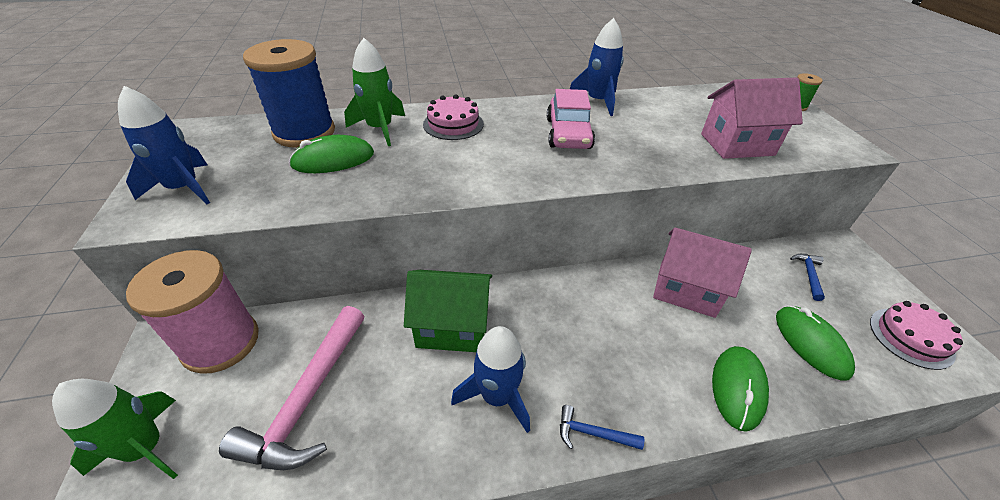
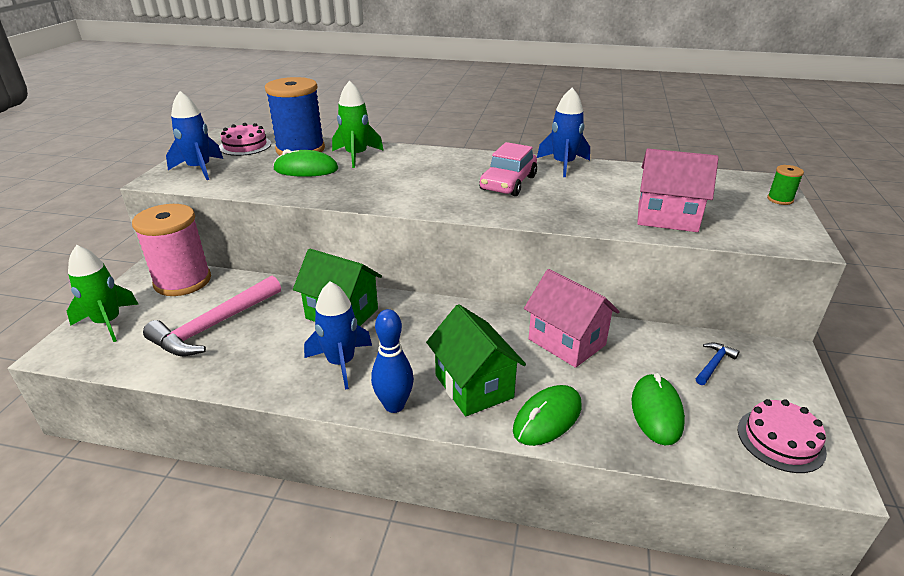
camera: 25 degrees right, 10 degrees down
pink cake [423,94,484,140] -> pink cake moved to [219,123,271,156]
blue hammer [560,405,644,450] -> blue bowling pin [371,309,414,413]
none -> green house [426,304,526,416]

